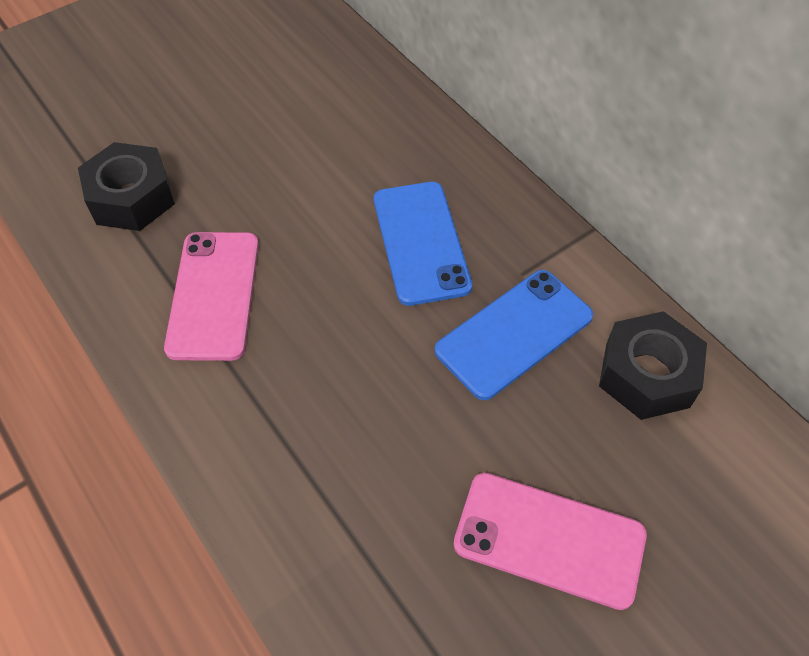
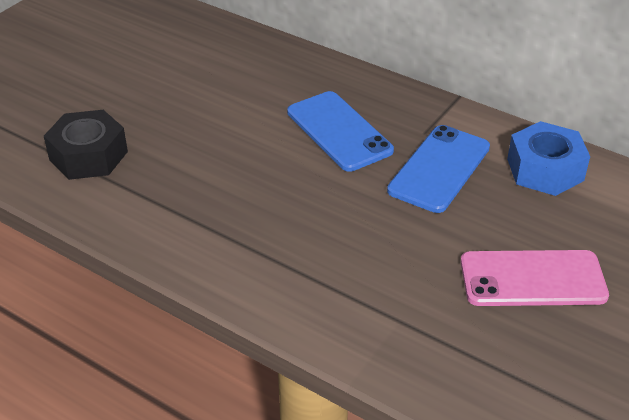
camera: 20 degrees left, 15 degrees down
pink phone [164,232,259,361] -> none
black nut [599,311,707,420] -> blue nut [507,121,590,196]

